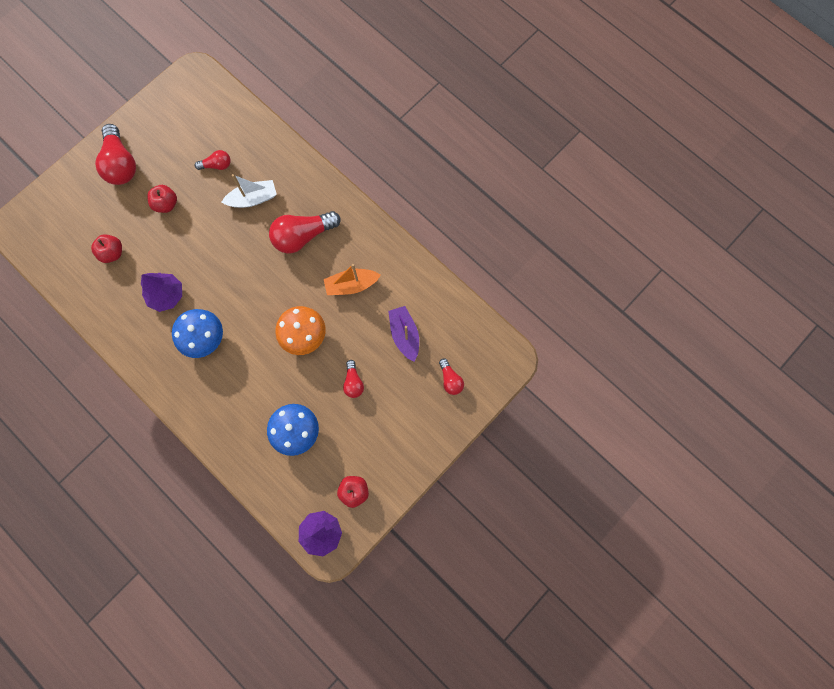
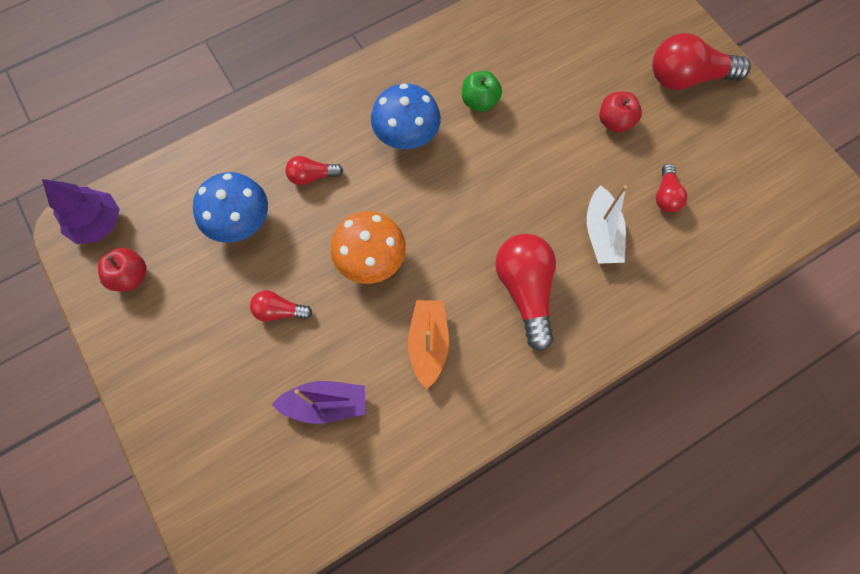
camera: 105 degrees right, 5 degrees down
red apple [91,234,122,263] -> none
purple tree [141,273,182,312] -> green apple [462,71,502,112]
red light bulb [439,358,464,395] -> red light bulb moved to [285,156,343,185]

